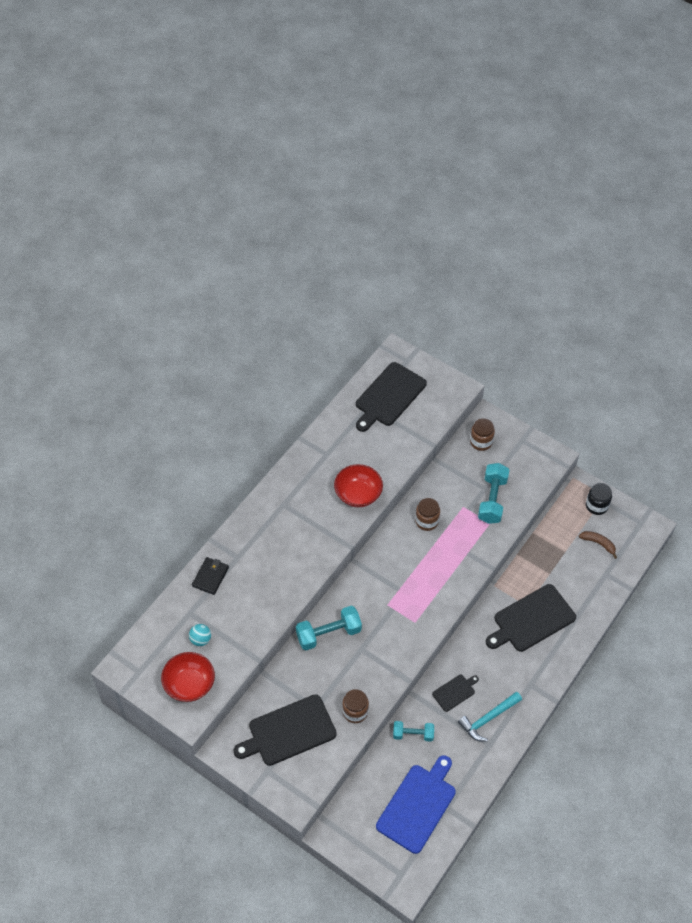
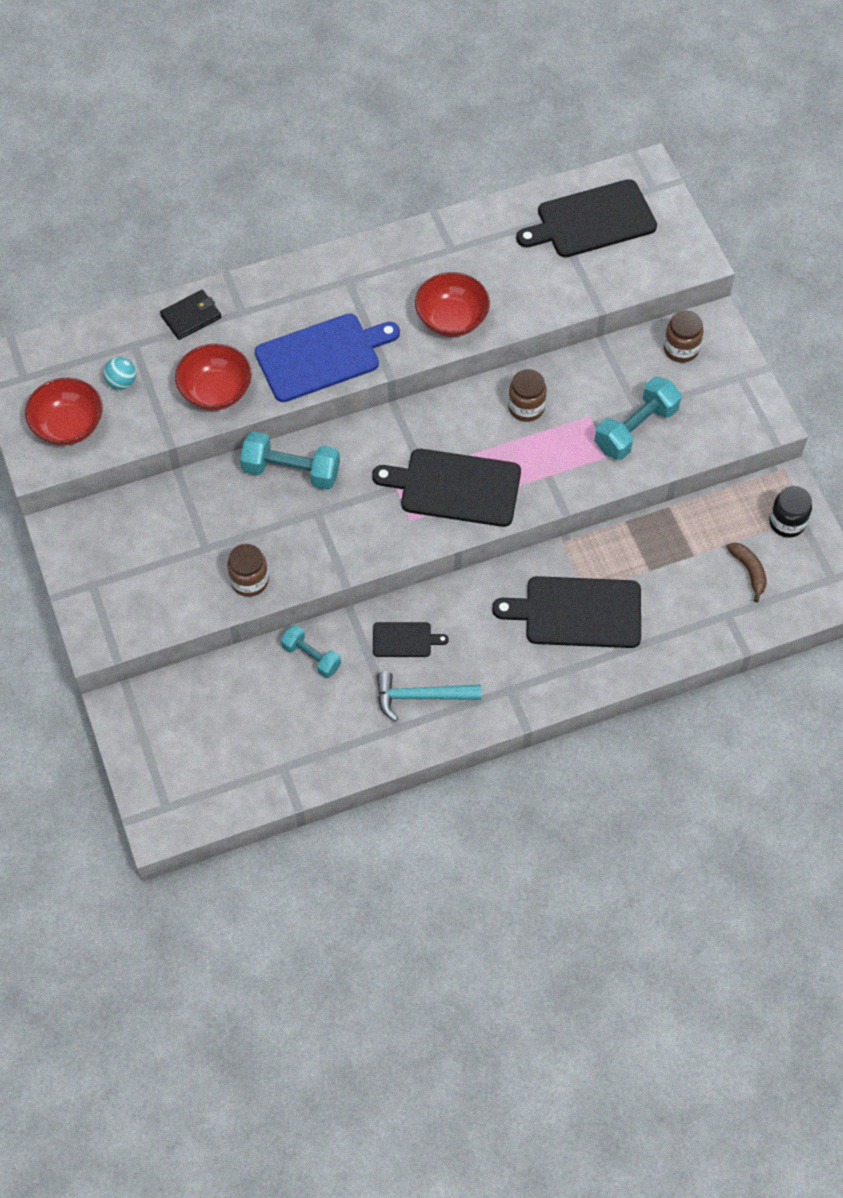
camera: 35 degrees right, 5 degrees up
black cutting board [234,694,337,766] -> black cutting board moved to [372,449,521,527]
blue cutting board [376,755,456,854] -> blue cutting board moved to [255,314,400,402]
none -> red bowl [175,344,252,411]

